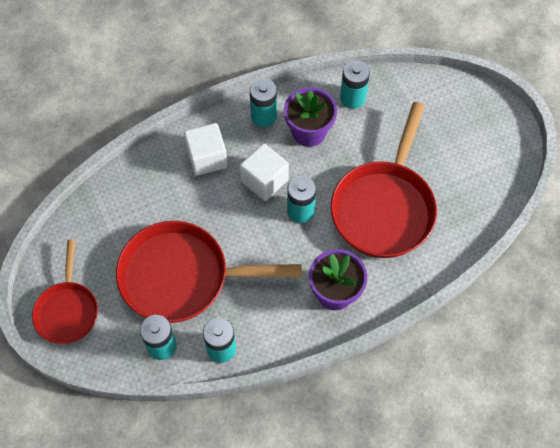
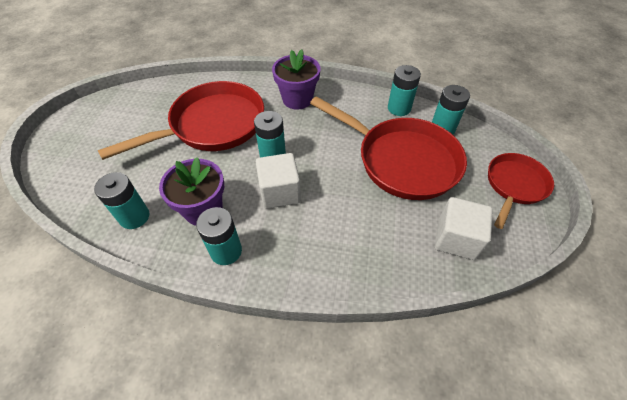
camera: 145 degrees left, 10 degrees down
white cube [184,123,228,176] -> white cube moved to [435,197,493,260]

